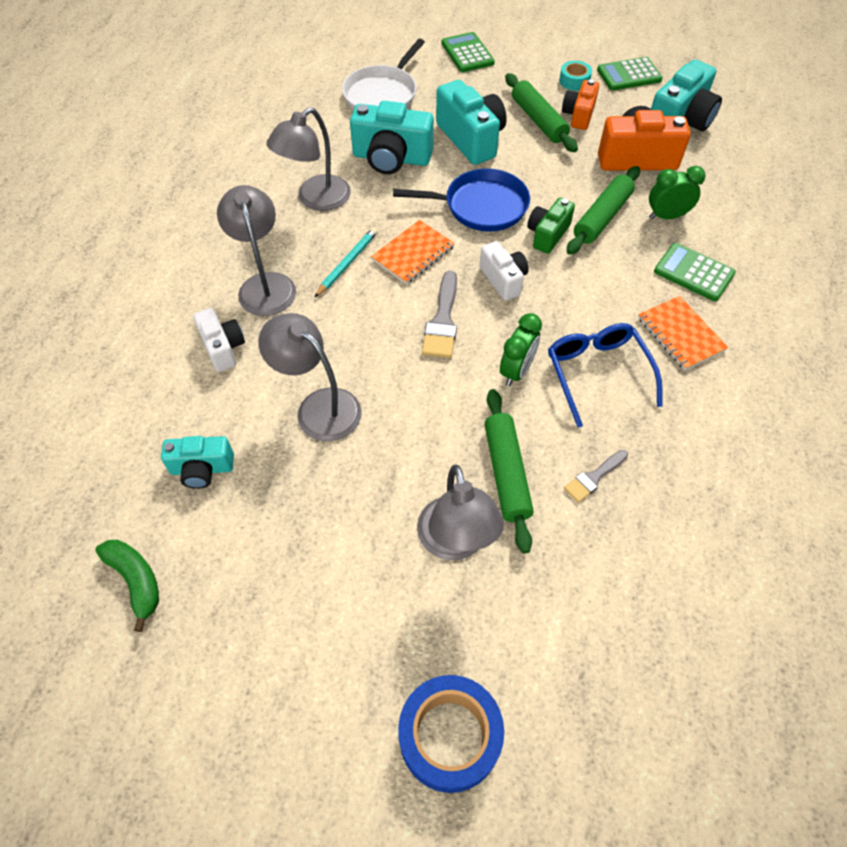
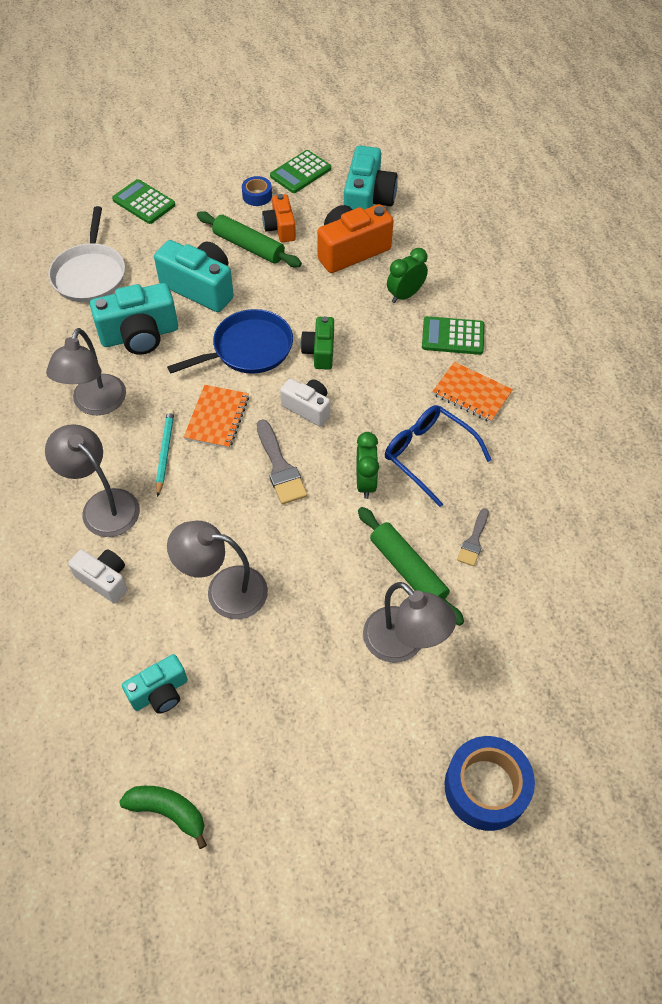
camera: 30 degrees left, 0 degrees up
turquoise tape [559,61,592,91] -> blue tape [242,176,272,206]
green rolling pin [567,166,640,255] -> none

